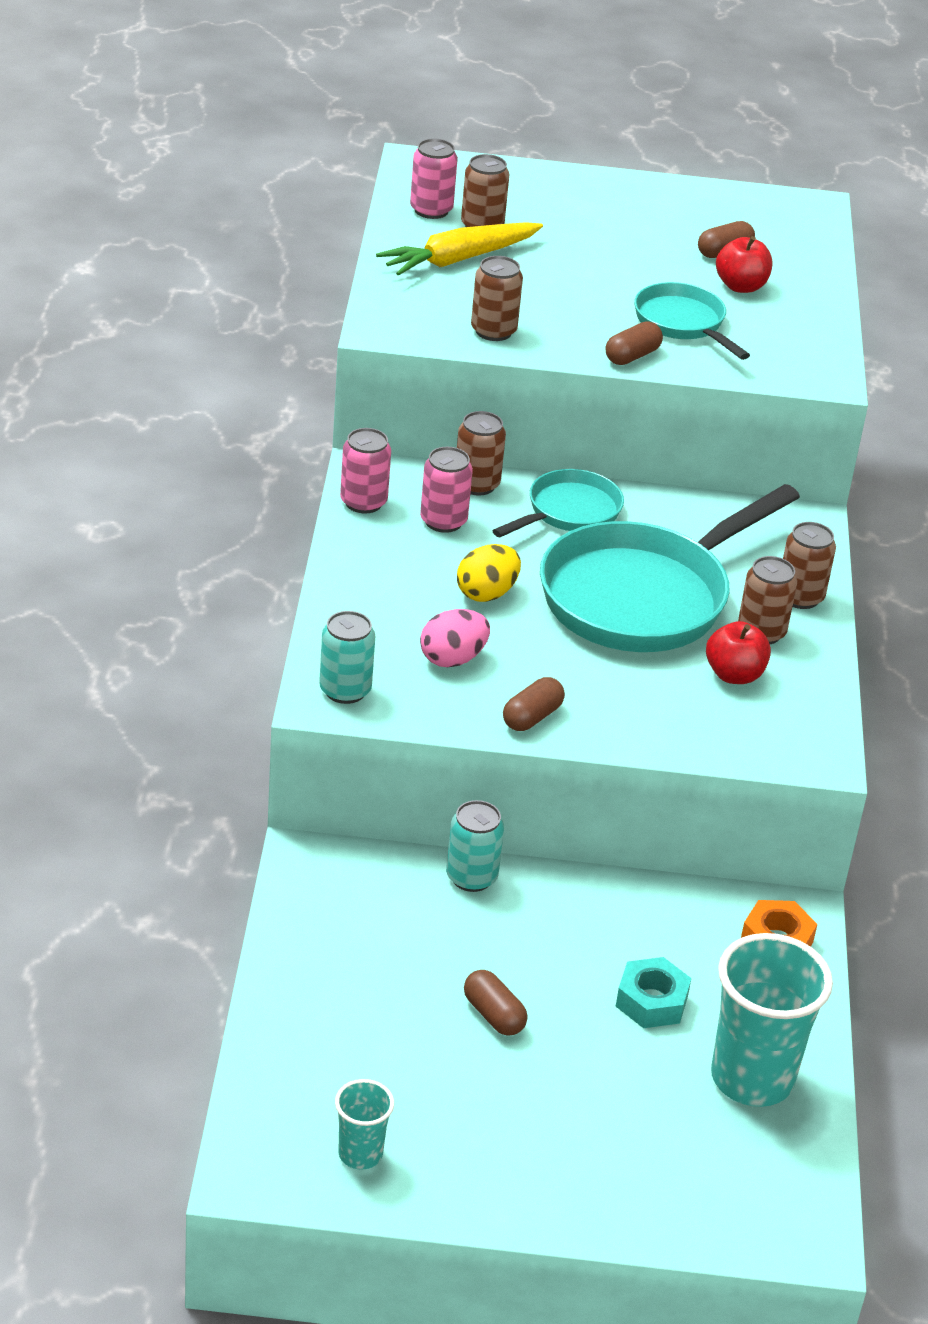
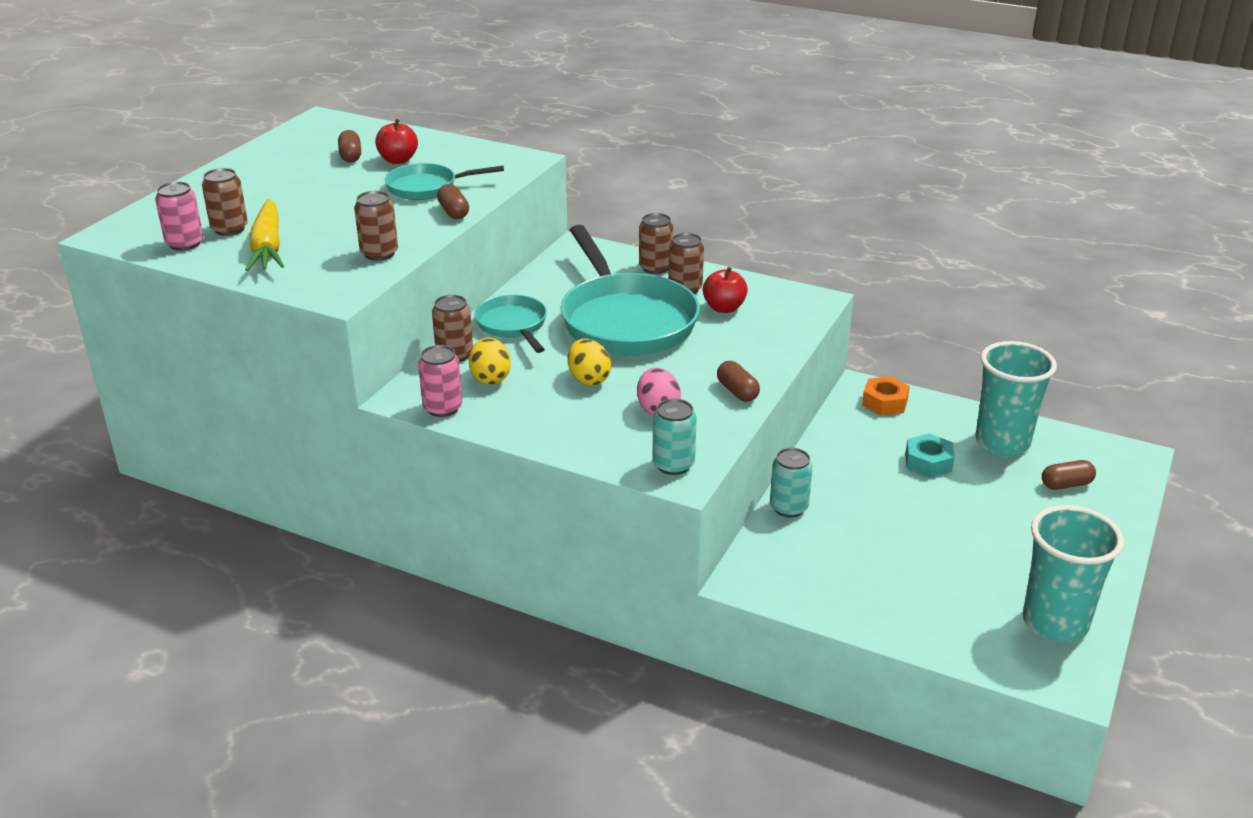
camera: 65 degrees left, 5 degrees down
turquoise cup [335,1079,394,1170] -> turquoise cup [1023,505,1124,642], size x1.99
pink can [420,447,473,533] -> yellow egg [469,337,511,385]
brown capsule [464,970,528,1036] -> brown capsule moved to [1042,460,1096,490]

